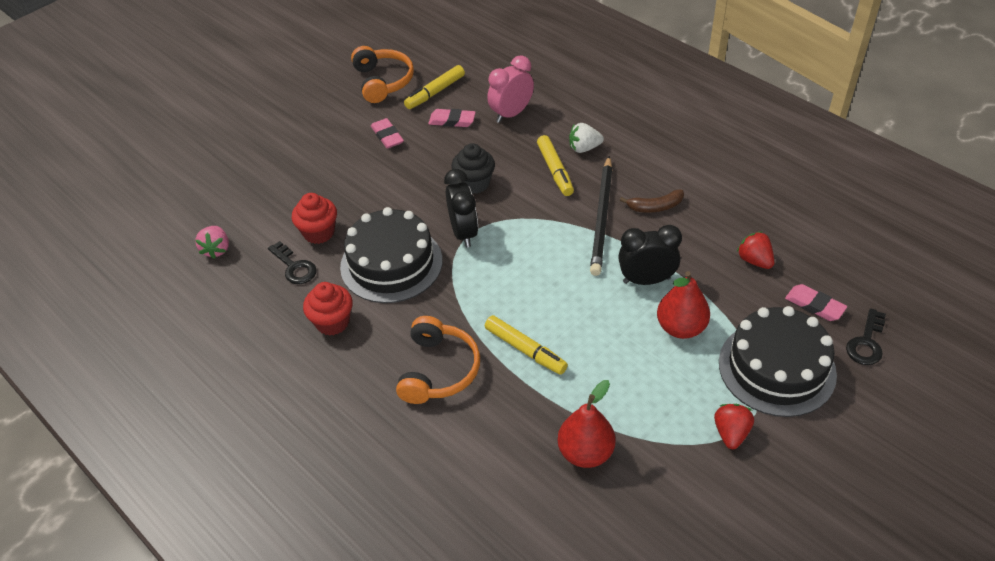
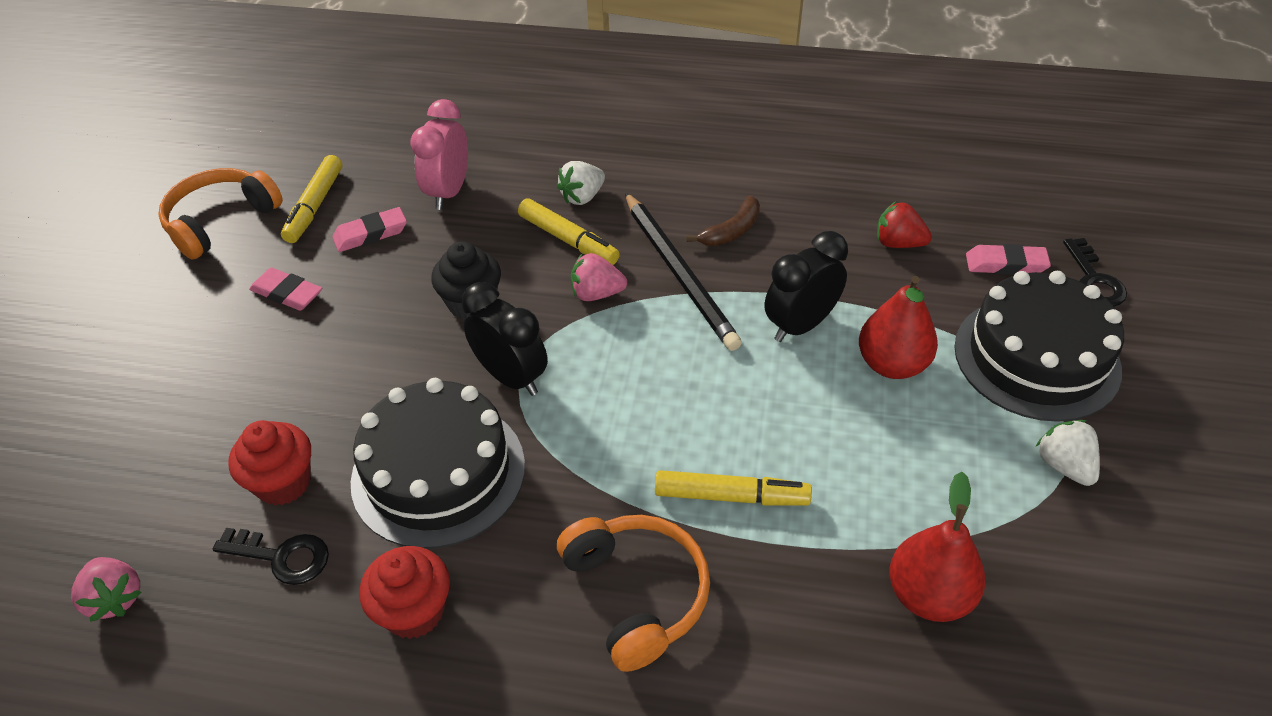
camera: 35 degrees left, 0 degrees up
orange headphones [351,46,414,103] -> orange headphones turned 90 degrees counterclockwise [158,168,283,259]
red strawberry [714,404,754,449] -> white strawberry [1036,420,1100,486]
none -> pink strawberry [571,253,627,301]

